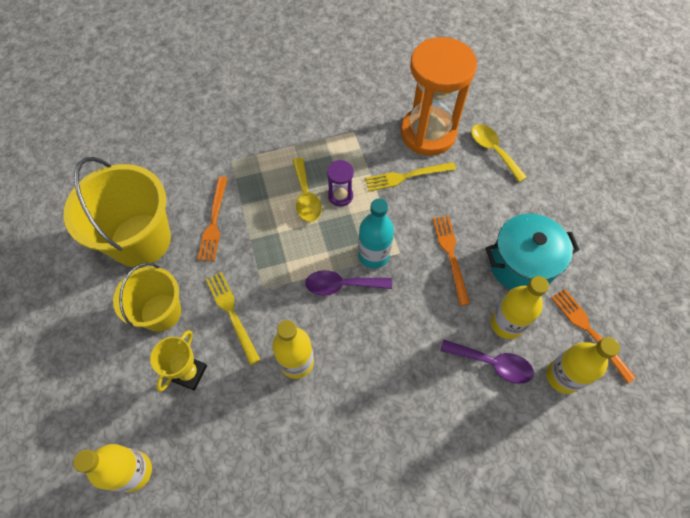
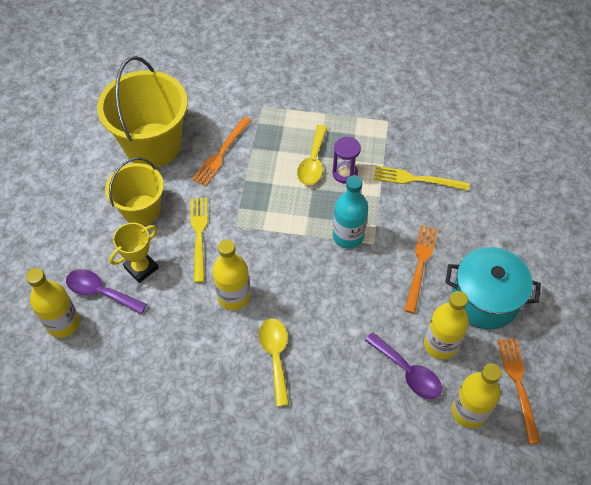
camera: 25 degrees right, 5 degrees down
purple spoon [305,270,392,295] -> purple spoon moved to [66,269,147,314]
orange hourglass [401,37,477,155] -> none
yellow spoon [471,124,527,182] -> yellow spoon moved to [259,318,289,407]

